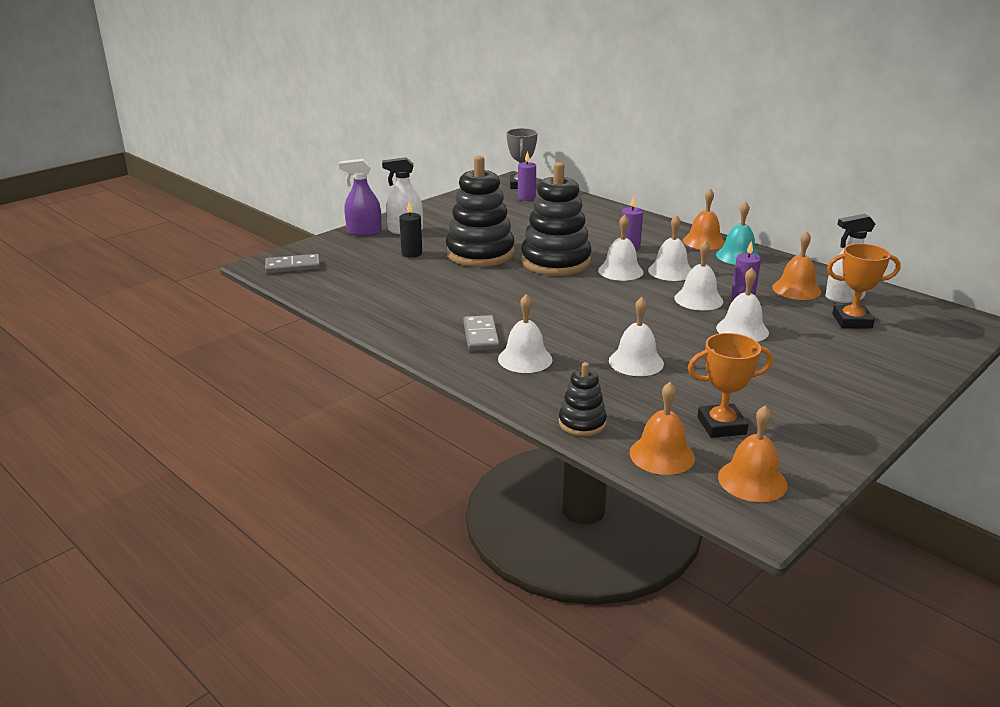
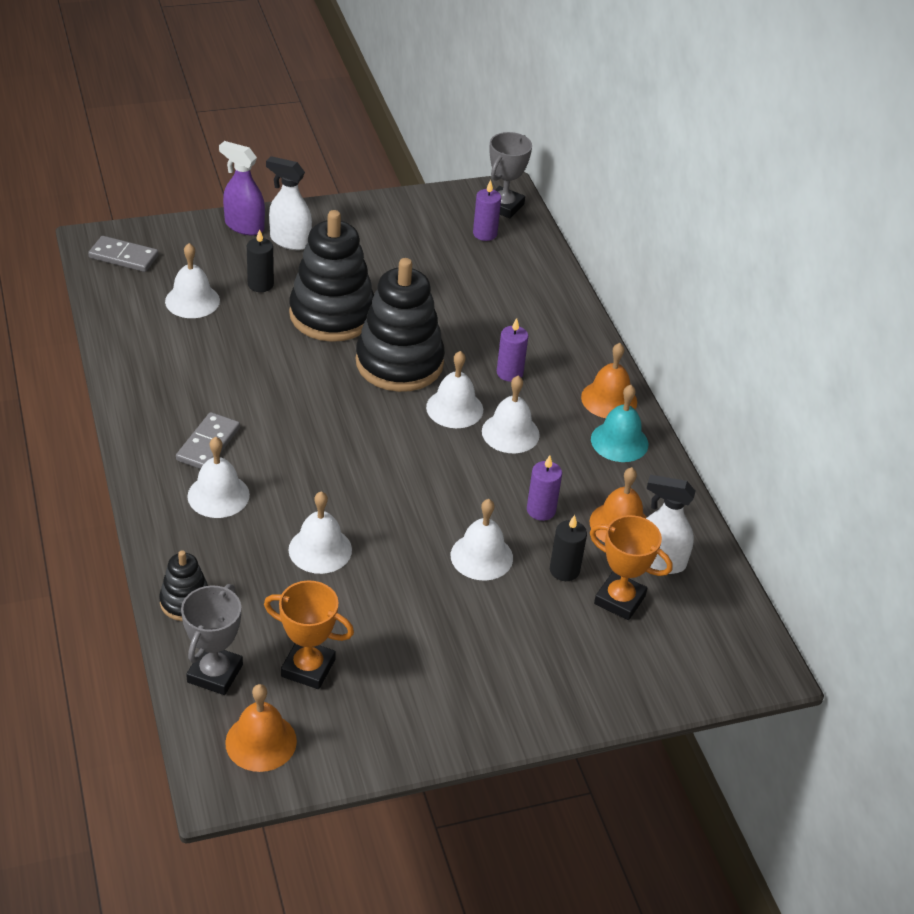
camera: 25 degrees right, 15 degrees up
orange bell [630,382,695,475] -> grey trophy [181,584,243,695]
white bell [674,240,723,311] -> white bell moved to [165,243,220,318]
none -> black candle [550,515,587,581]

